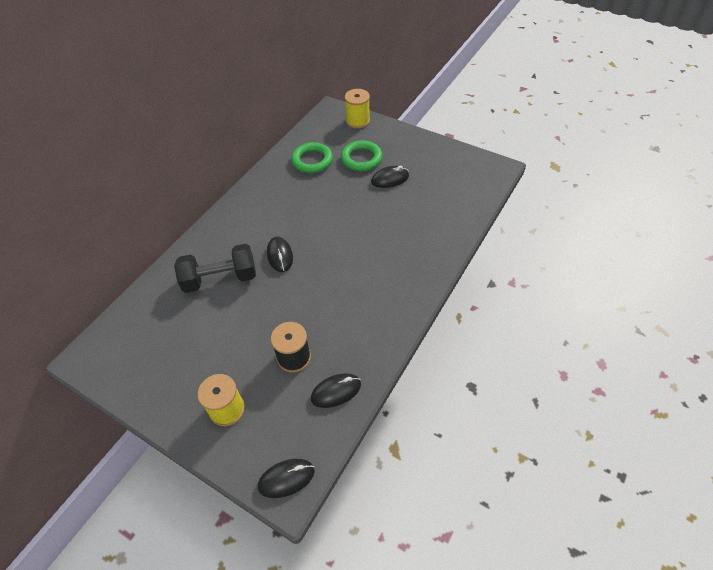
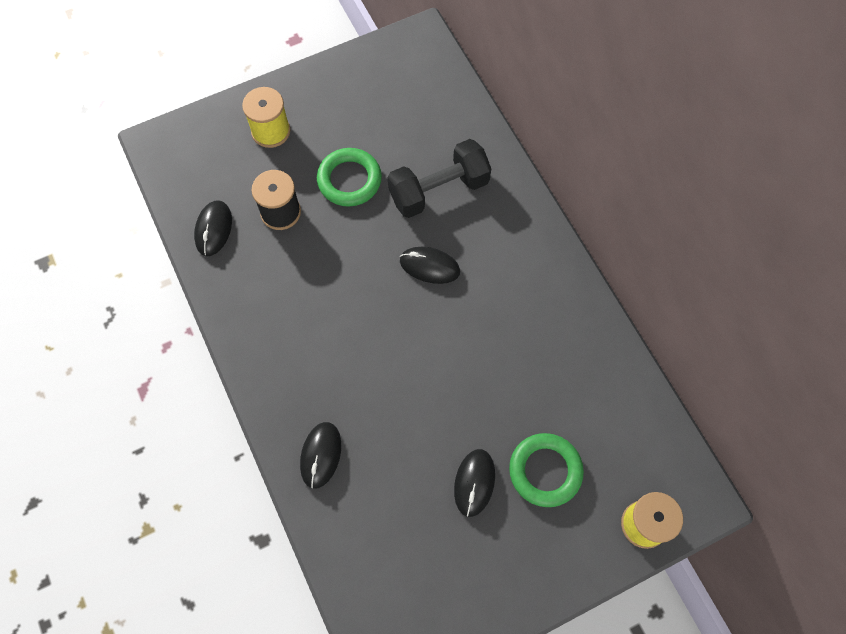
camera: 120 degrees right, 15 degrees up
black dumbbell [174,244,256,293] -> black dumbbell turned 45 degrees clockwise [388,139,491,218]
black mouse [258,459,315,498] -> black mouse moved to [300,422,341,489]
green ring [291,142,333,173] -> green ring moved to [317,148,382,207]

